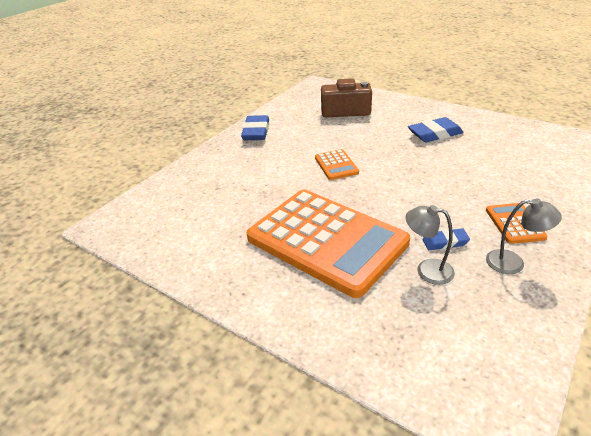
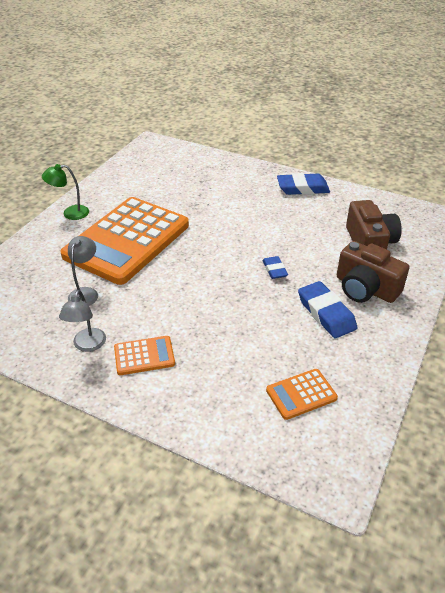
camera: 80 degrees right, 5 degrees up
orange calculator [315,149,359,180] -> orange calculator moved to [266,369,338,420]
blue eraser [423,228,470,250] -> blue eraser moved to [263,256,288,279]
none -> green lamp [42,164,89,220]
none -> brown camera [337,241,409,303]

